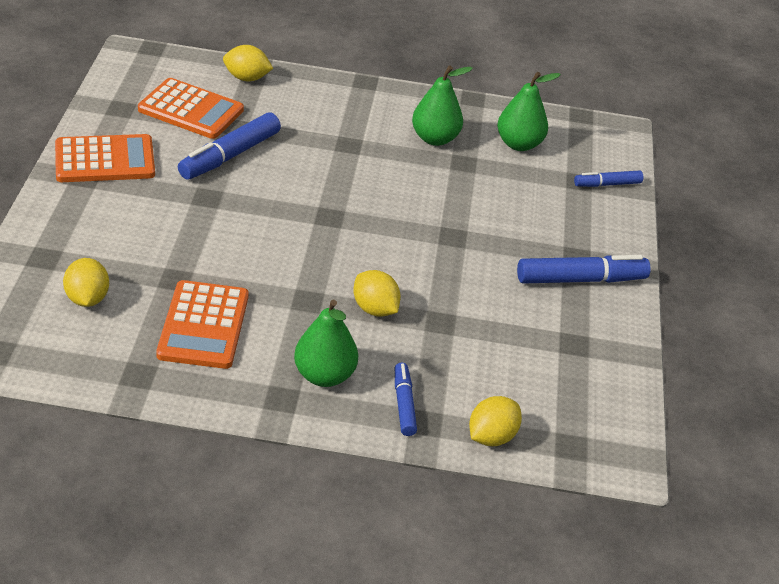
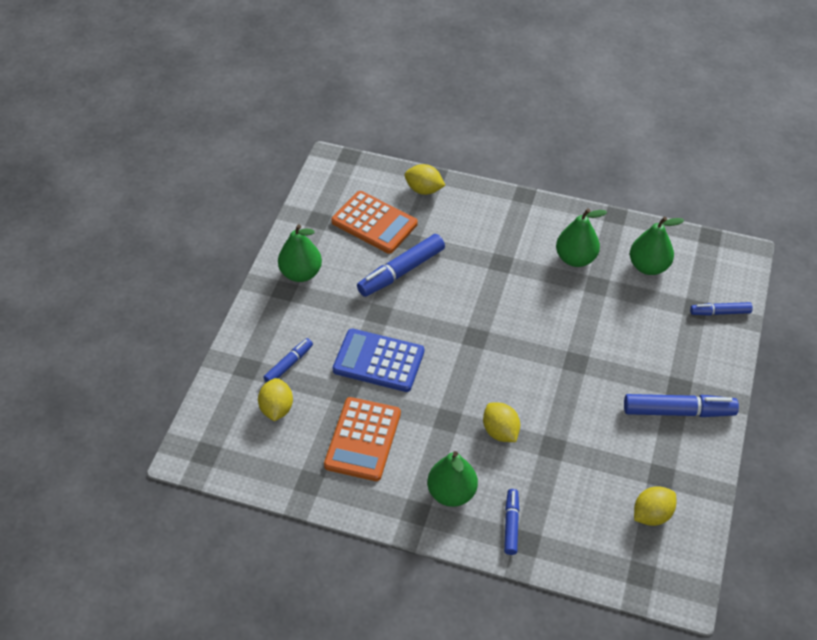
camera: 15 degrees right, 10 degrees up
orange calculator [55,134,155,182] -> green pear [278,224,322,282]
yellow lemon [469,396,522,446] -> yellow lemon moved to [634,486,676,526]
none -> blue marker [263,338,313,382]
none -> blue calculator [333,329,424,392]

